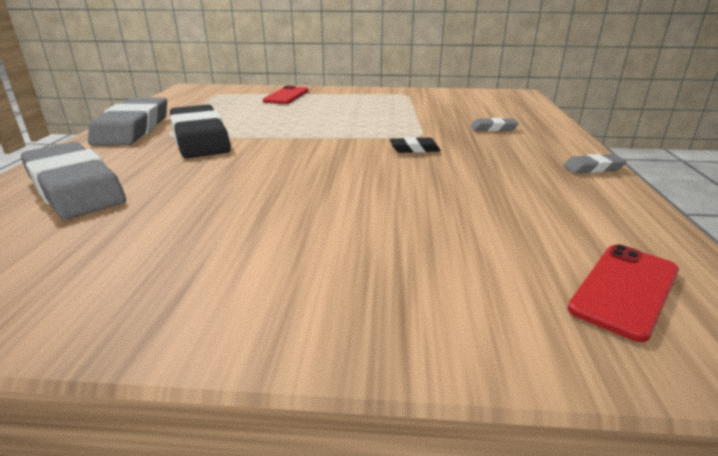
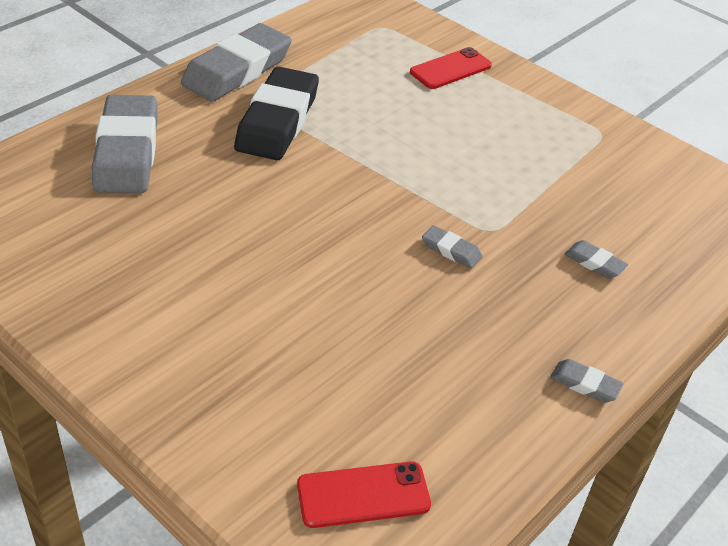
camera: 35 degrees right, 15 degrees up
black eraser [389,137,441,153] -> grey eraser [422,225,482,269]

